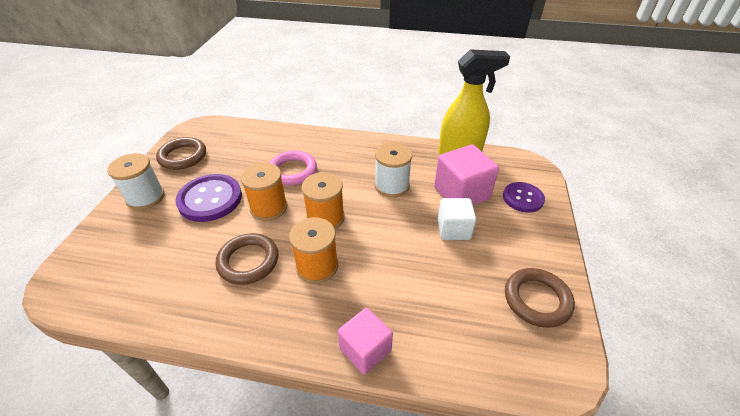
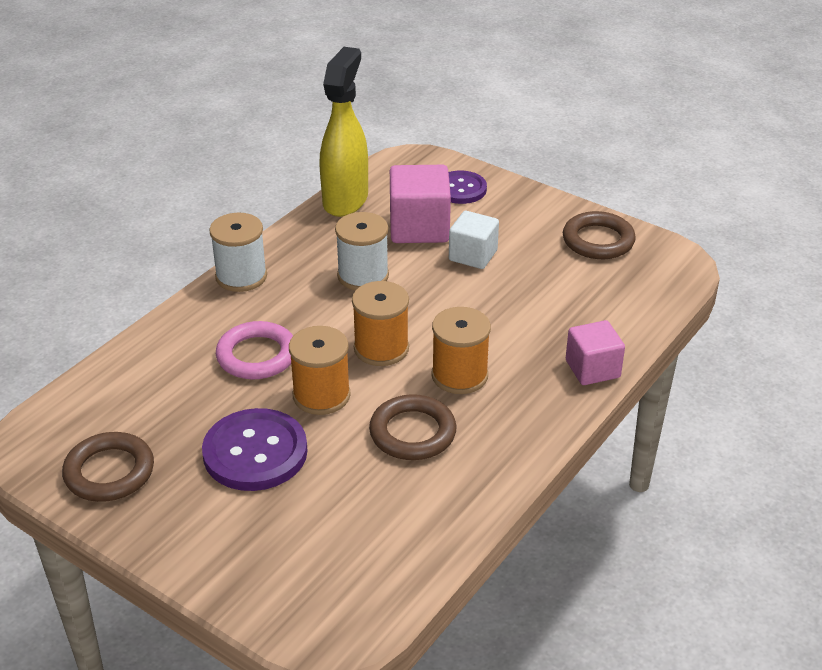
camera: 65 degrees left, 5 degrees down
white spool [107,153,165,210] -> white spool moved to [209,213,267,292]

